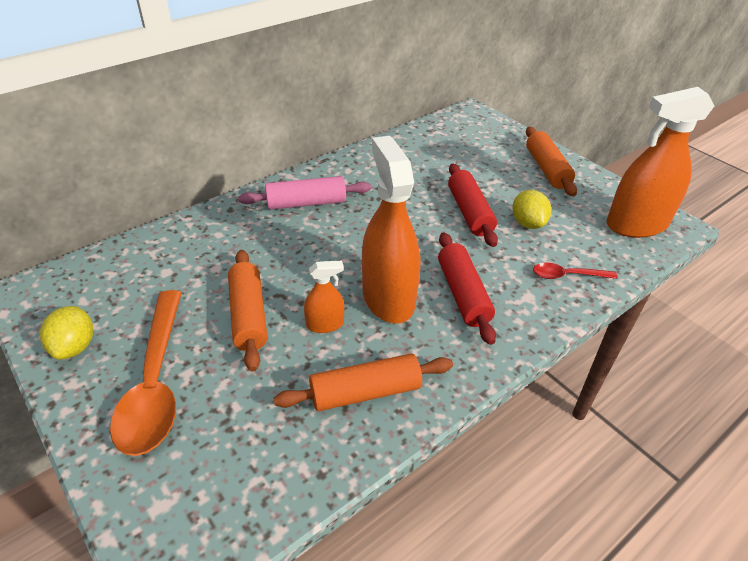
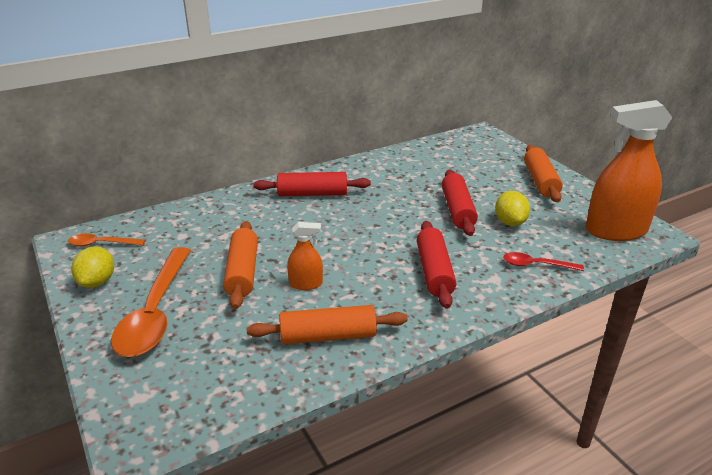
camera: 10 degrees right, 10 degrees down
pink rolling pin [238,176,371,210] -> red rolling pin [253,172,371,196]
orange spray bottle [362,136,420,324] -> none
none -> orange spoon [68,234,145,246]

